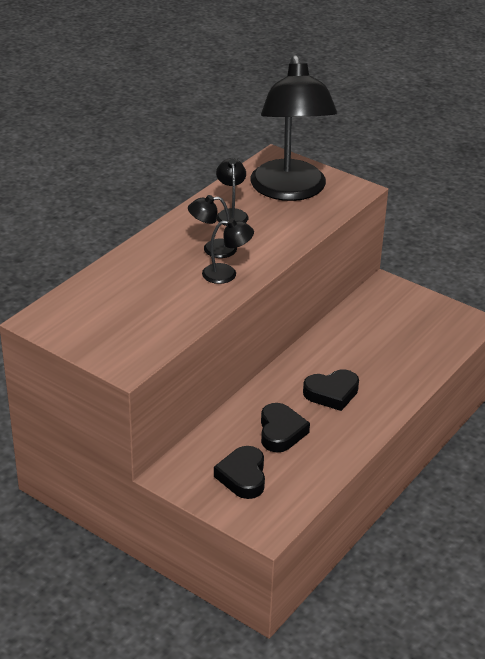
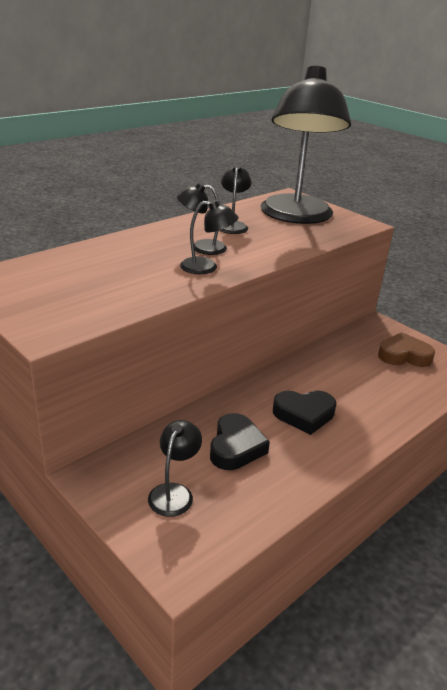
camera: 10 degrees right, 5 degrees down
black heart [214,446,265,499] -> black lamp [148,420,202,517]
none -> brown heart [378,332,435,367]

